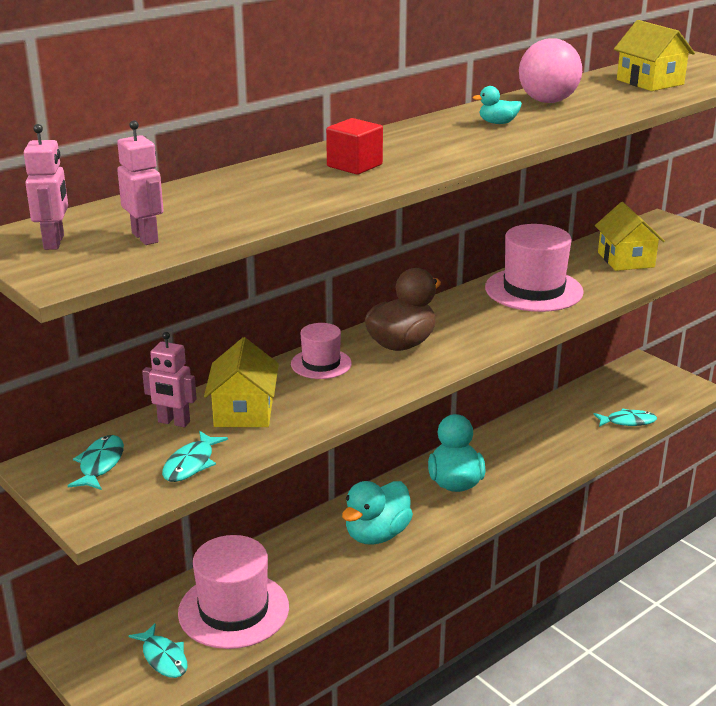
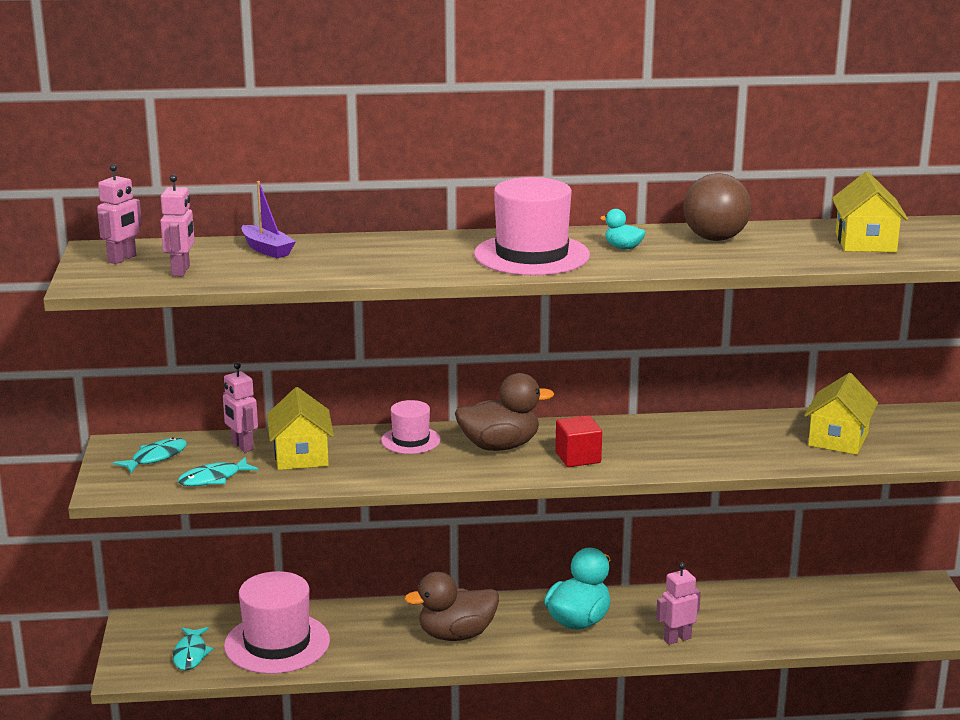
camera: 35 degrees right, 5 degrees down
yellow house [204,337,279,427] -> yellow house turned 45 degrees counterclockwise [267,387,334,470]
red cube [326,118,383,175] -> red cube moved to [555,415,602,467]
turquoise duck [342,481,413,545] -> brown duck [404,572,499,641]
pink hat [485,224,584,312] -> pink hat moved to [474,177,590,275]
pink ball [519,38,582,103] -> brown ball [683,173,751,241]
turquoise fish [593,408,657,427] -> none
none -> purple boat [241,181,296,258]
none -> pink robot [656,562,701,645]

